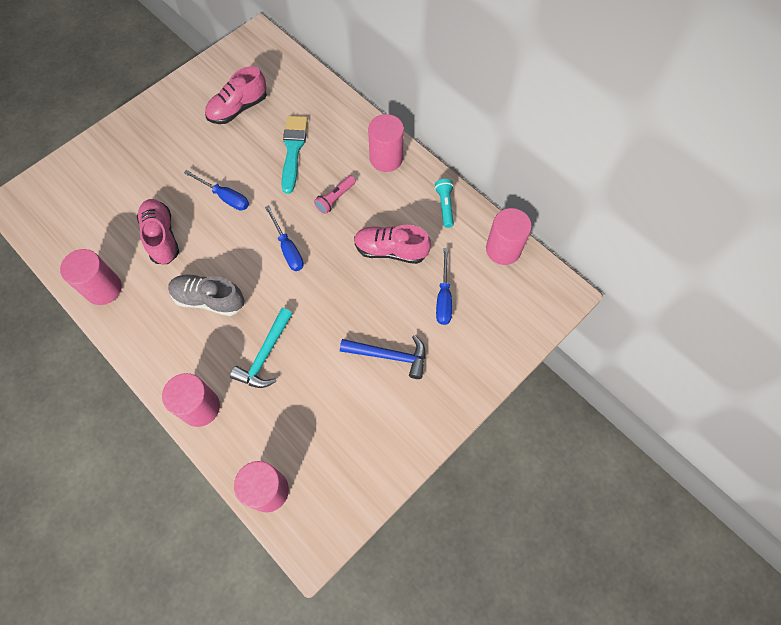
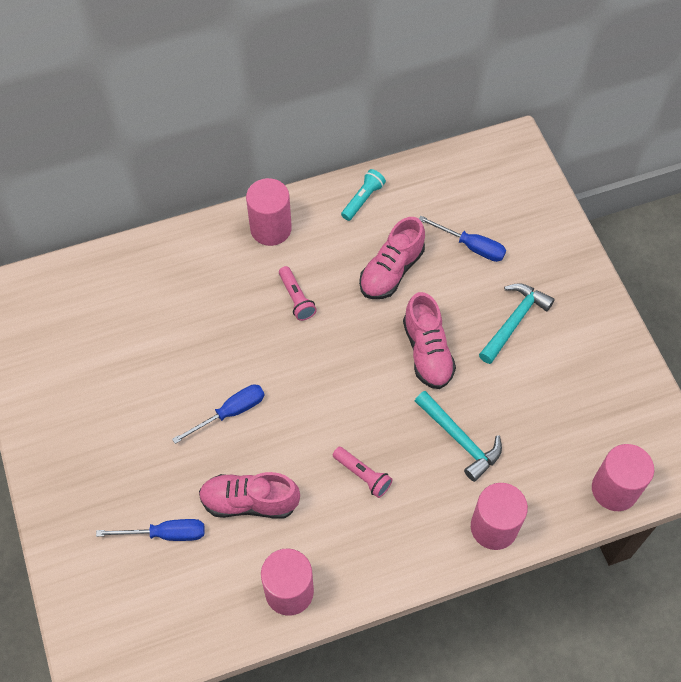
camera: 65 degrees left, 5 degrees down
grey shoe [168,274,244,316] -> pink flashlight [333,447,393,498]
pink shoe [205,66,267,124] -> pink shoe moved to [403,292,456,389]
blue screwdriver [265,205,304,271] -> blue screwdriver moved to [96,519,205,541]
turquoise brush [281,116,308,194] -> none
blue hammer [340,335,425,379] -> turquoise hammer [479,283,555,364]
turquoise flashlight [435,179,454,228] -> turquoise flashlight turned 105 degrees clockwise [341,169,386,221]
pink cylinder [486,208,532,265] -> none

